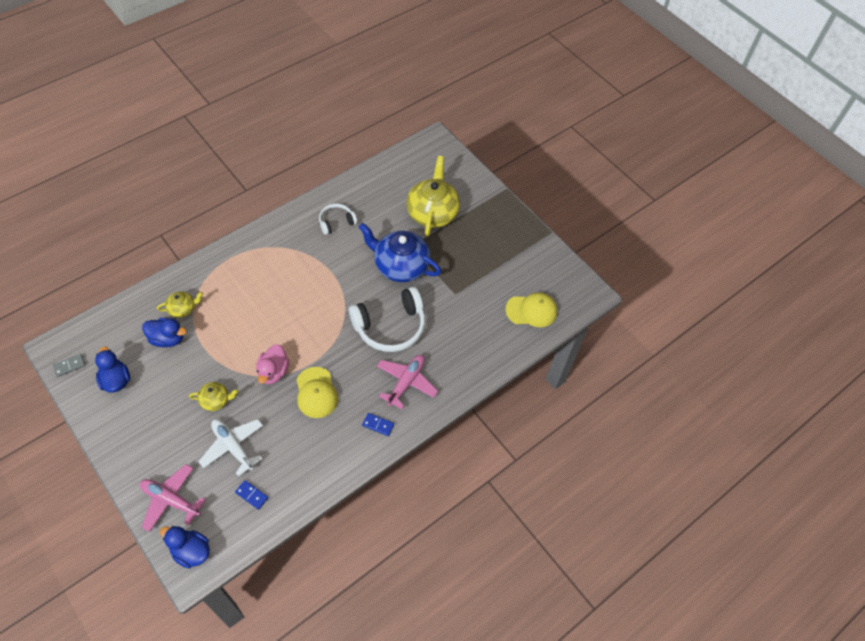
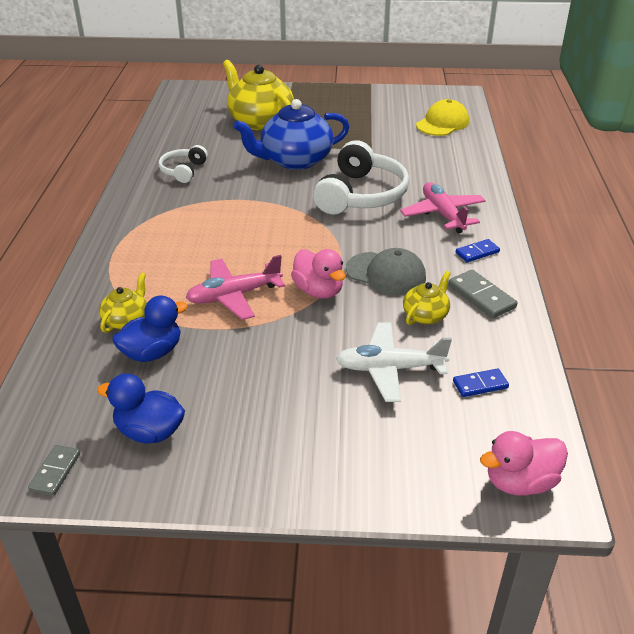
camera: 45 degrees left, 20 degrees down
pink plane [140,464,206,532] -> pink plane moved to [186,255,285,320]
blue duck [160,526,210,569] -> pink duck [480,431,568,496]
yellow teapot [189,382,239,411] -> yellow teapot moved to [403,271,451,325]
yellow cap [297,367,338,418] -> grey cap [346,248,426,295]
none -> grey domino [448,270,517,318]

